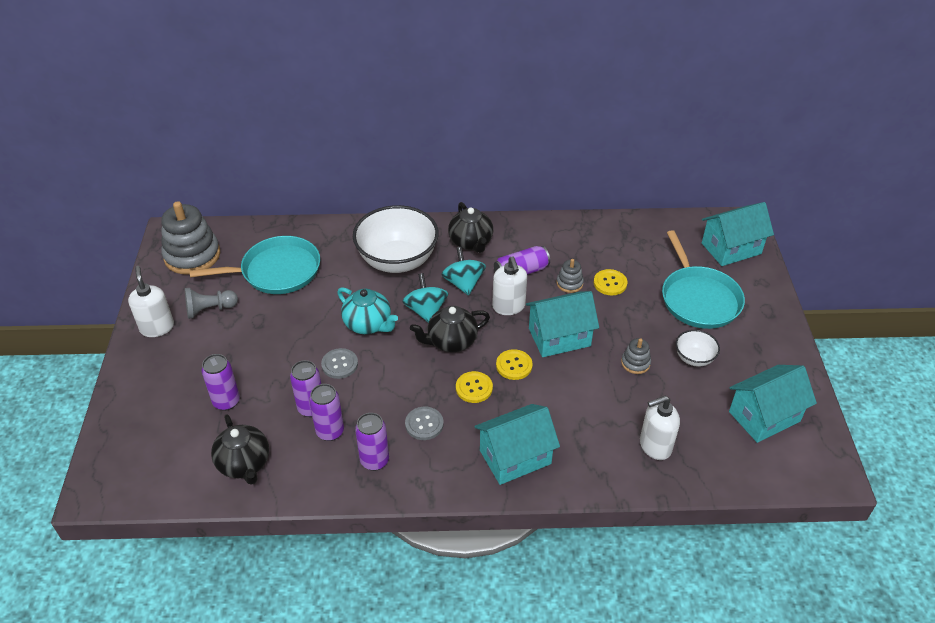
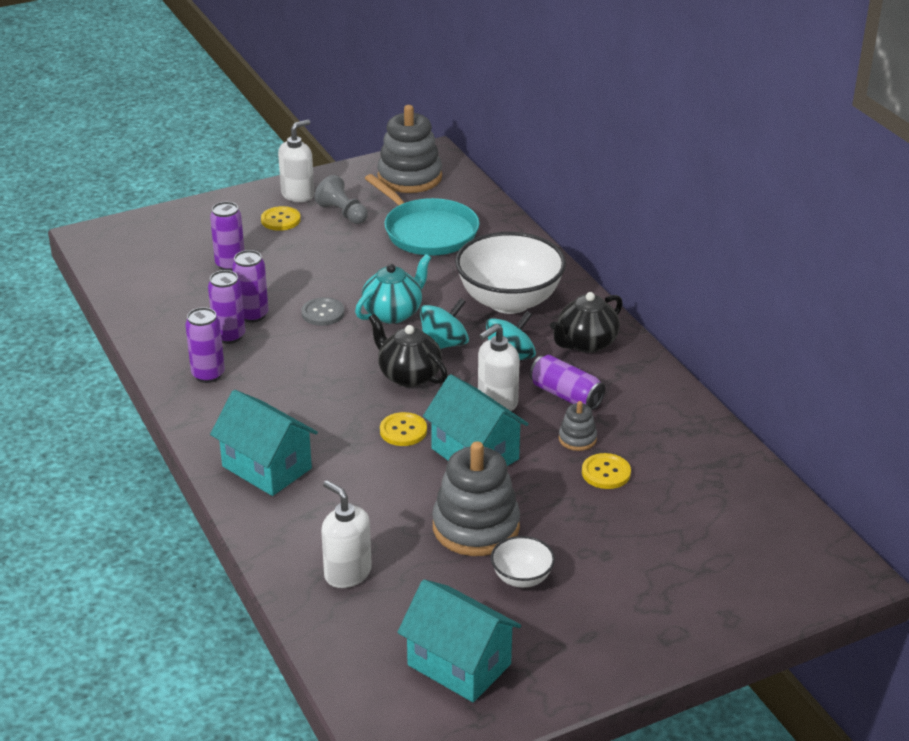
camera: 65 degrees right, 10 degrees down
black teapot [211,414,269,485] -> none
turquoise teapot [337,287,398,334] -> turquoise teapot turned 150 degrees counterclockwise [355,254,431,324]
grey button [405,407,444,440] -> none
yellow button [456,371,493,403] -> yellow button moved to [261,206,301,231]
grey stacking toy [621,338,651,374] -> grey stacking toy [432,441,520,556], size x2.13
turquoise pan [662,230,745,329] -> none
turquoise house [702,202,774,266] -> none

